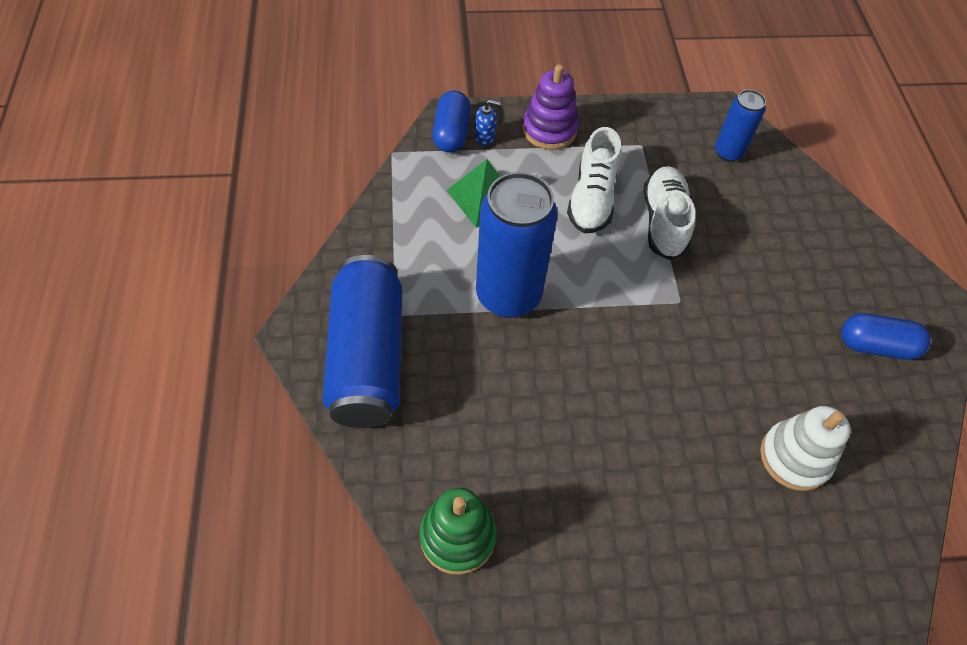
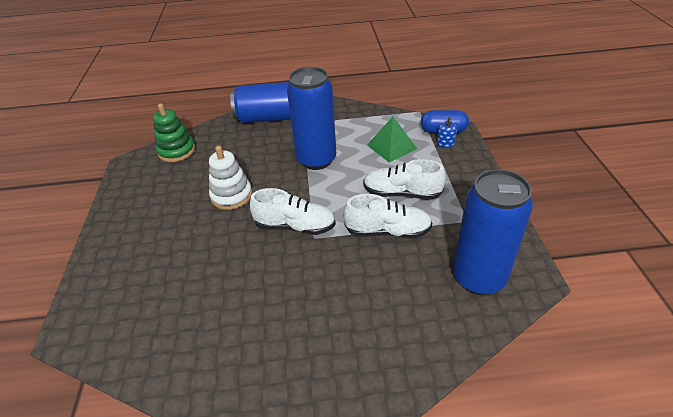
camera: 95 degrees right, 15 degrees down
purple stacking toy [523,64,579,150] -> none
blue can [715,90,766,162] -> blue can [453,169,533,295], size x1.87
white stacking toy [760,406,851,491] -> white stacking toy moved to [209,146,252,210]
blue capsule [841,313,931,360] -> none
none -> white shoe [250,188,336,235]

